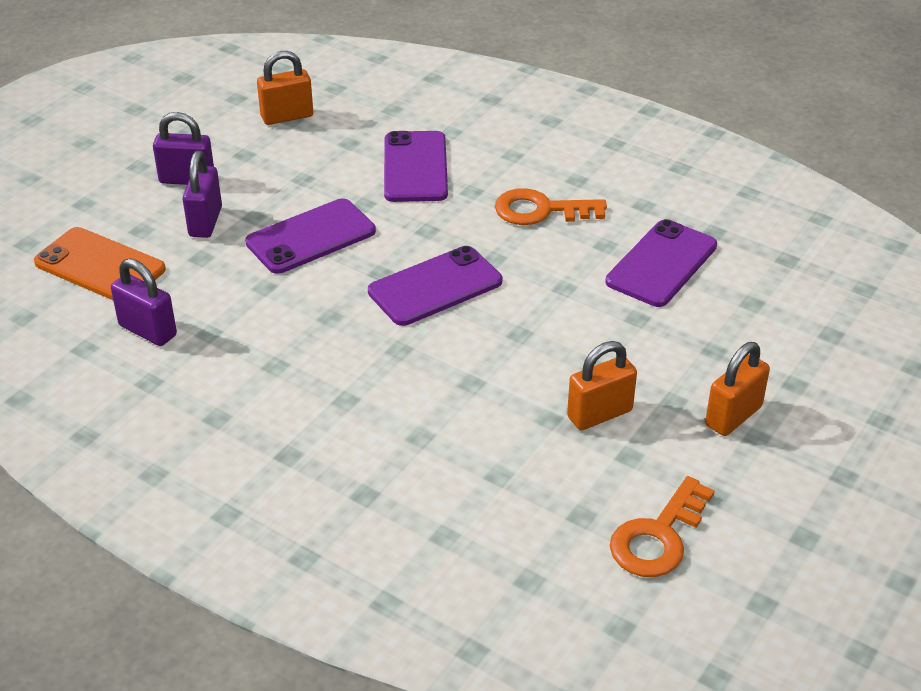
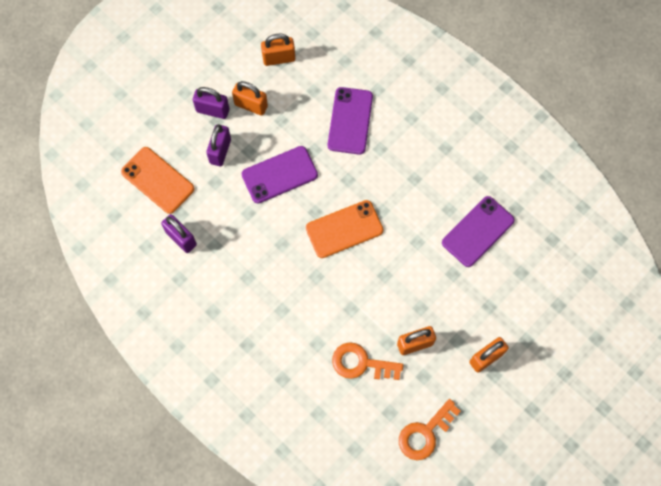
camera: 10 degrees right, 30 degrees up
purple phone [368,246,502,326] -> orange phone [306,200,384,258]
orange key [495,188,607,225] -> orange key moved to [332,342,403,380]
none -> orange padlock [232,81,268,116]

